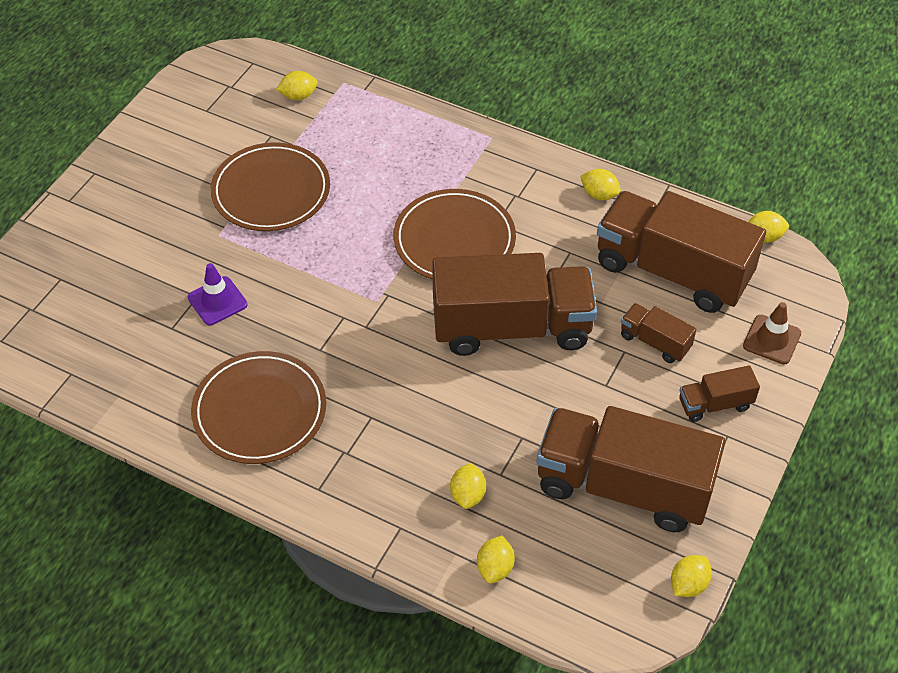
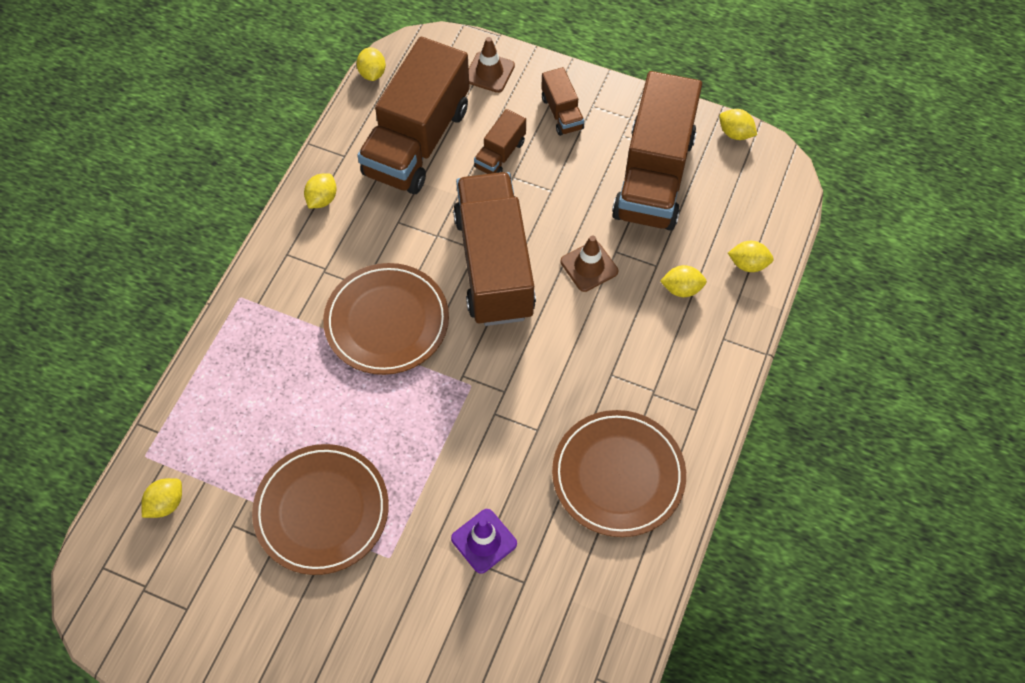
camera: 95 degrees left, 10 degrees up
yellow lemon [276,71,318,100] -> yellow lemon turned 60 degrees clockwise [141,478,182,518]
none -> brown traffic cone [561,235,618,292]

